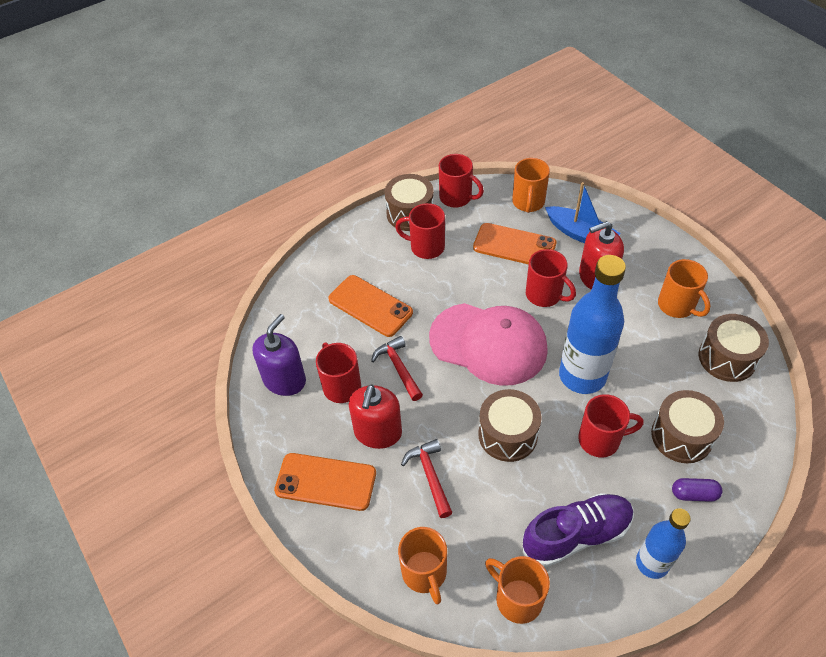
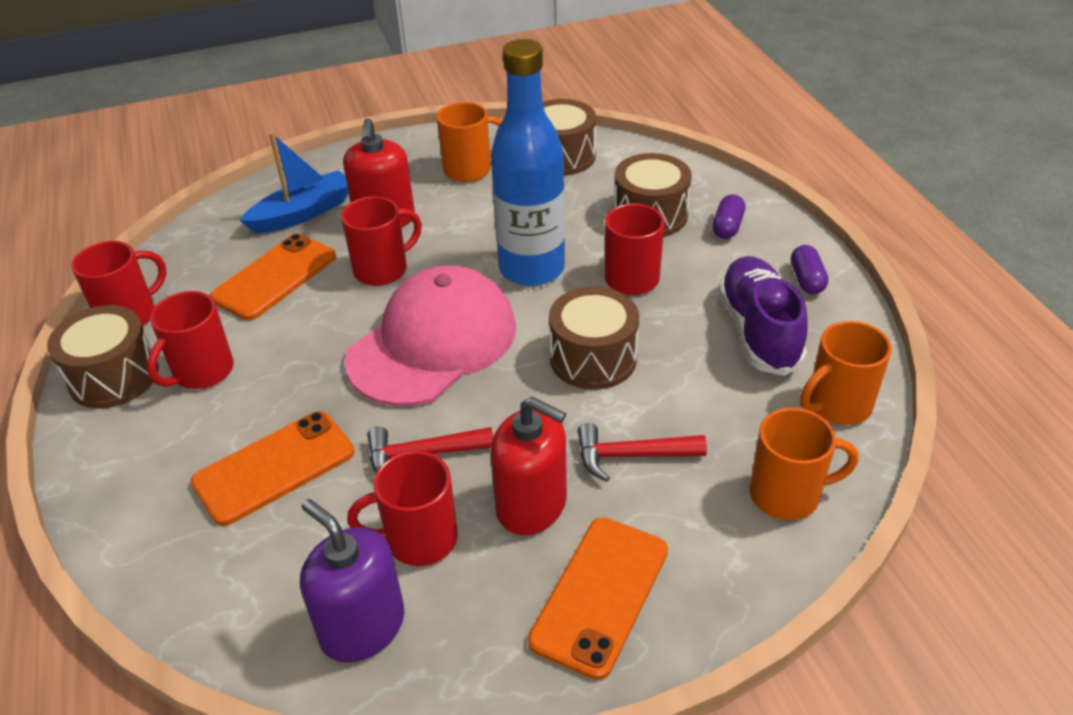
camera: 75 degrees left, 10 degrees down
orange mug [512,158,550,213] -> none
blue bottle [636,508,691,579] -> purple capsule [791,245,828,294]

